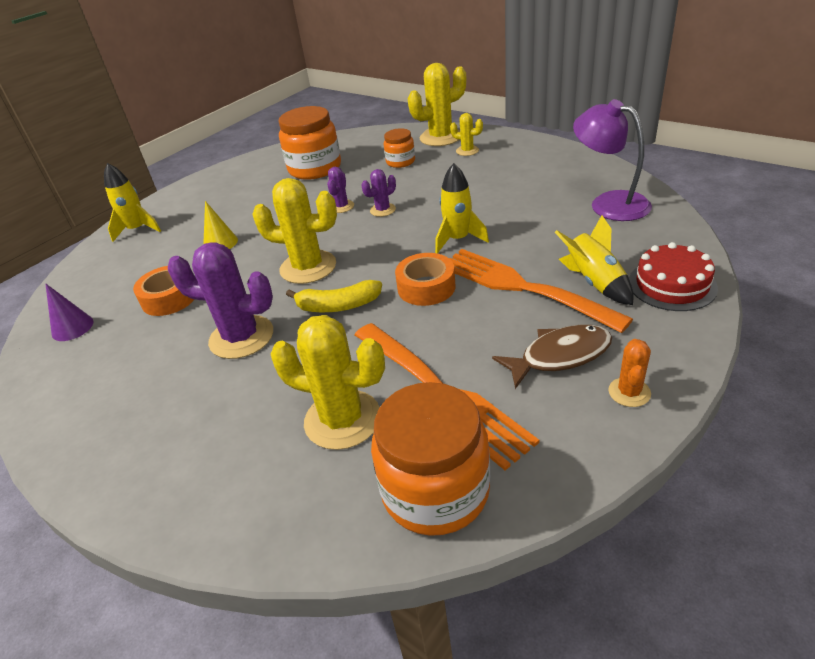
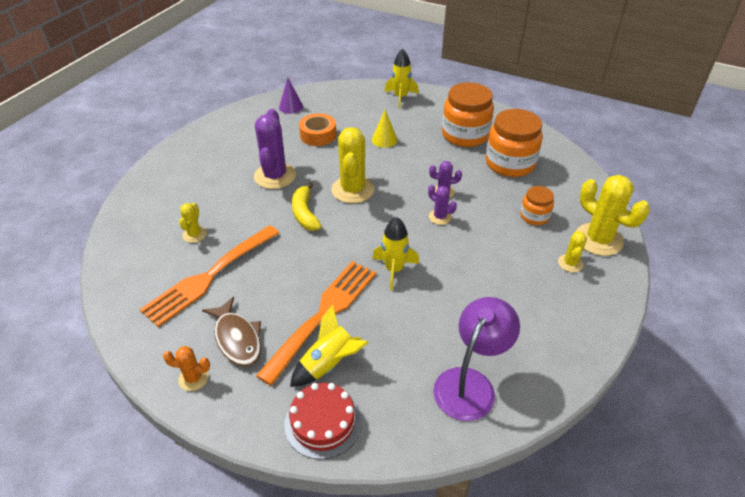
camera: 75 degrees right, 5 degrees up
yellow cactus [271,315,385,450] -> yellow cactus [179,203,207,243], size x0.51
orange jar [371,382,490,536] -> orange jar moved to [442,82,494,147]
orange tape [395,253,456,306] -> none

